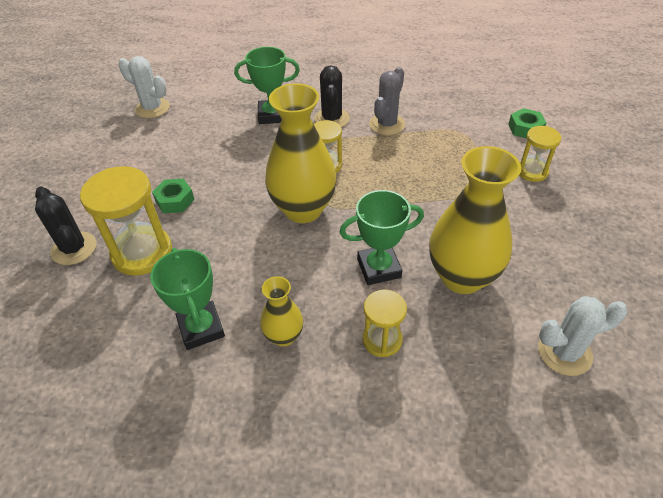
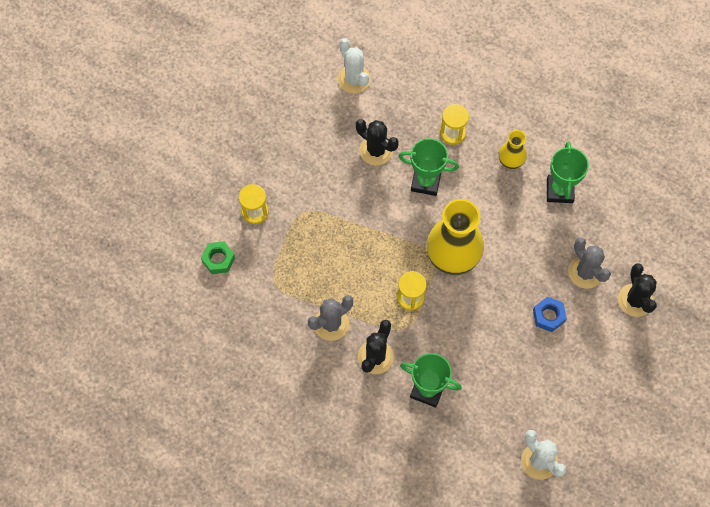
camera: 155 degrees left, 20 degrees up
yellow hourglass [80,166,172,276] -> grey cactus [568,237,611,289]
green nut [152,179,195,213] -> blue nut [533,297,567,332]
yellow vase [429,146,521,294] -> black cactus [356,119,399,165]
white cactus [538,296,627,376] -> white cactus turned 45 degrees clockwise [338,38,371,94]

